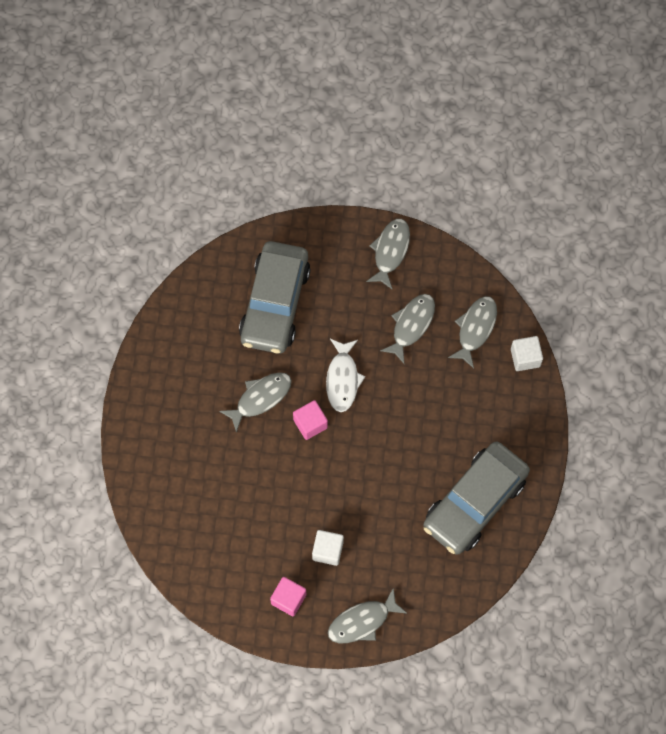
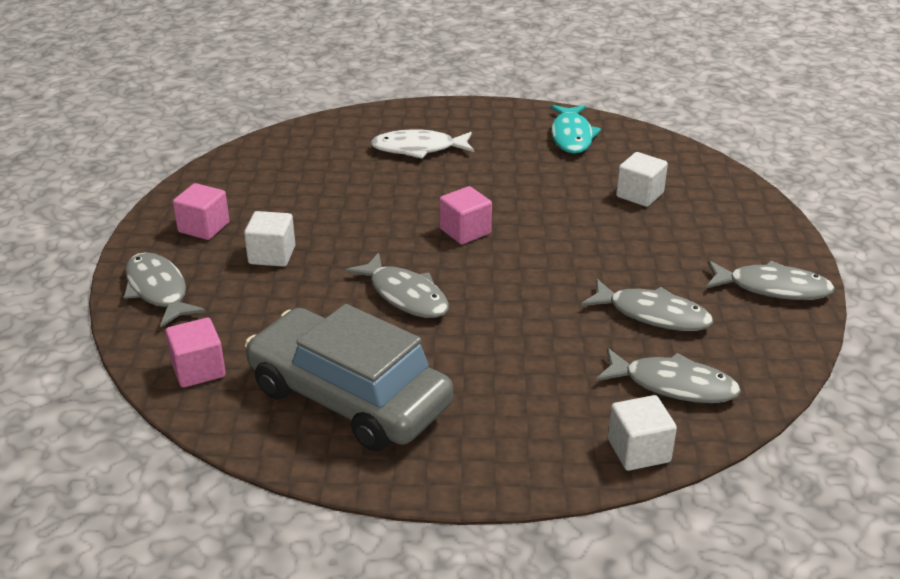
camera: 85 degrees right, 35 degrees down
grey fish [219,372,292,433] -> grey fish moved to [345,253,449,318]
grey car [239,241,311,353] -> white cube [616,152,668,207]
white fish [326,339,365,412] -> white fish moved to [370,129,474,159]
none -> pink cube [165,318,226,388]
none -> turquoise fish [550,105,601,154]

